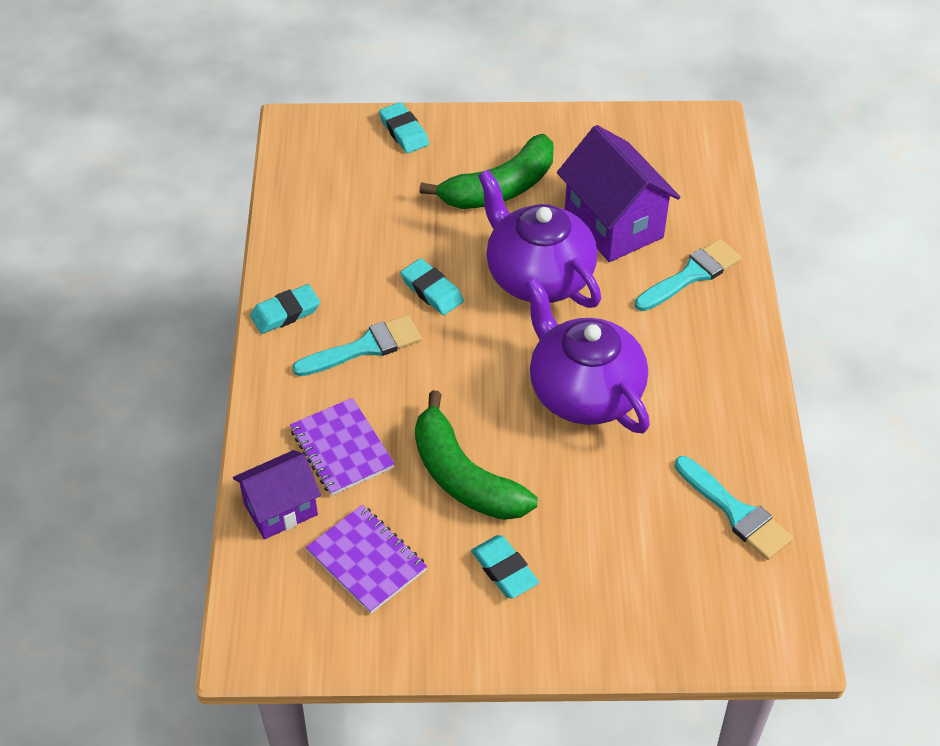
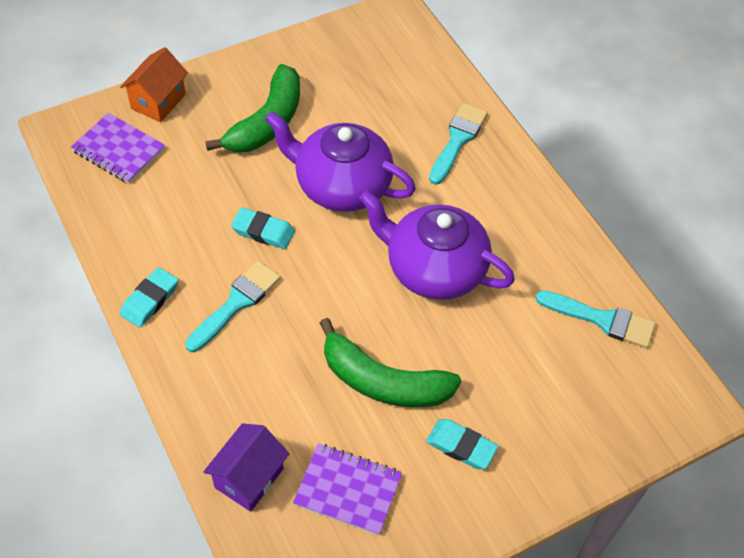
camera: 30 degrees left, 5 degrees up
purple notebook [290,398,395,496] -> purple notebook moved to [71,113,165,183]
turquoise eraser [379,102,429,153] -> orange house [120,47,188,122]
purple house [557,125,680,262] -> none

